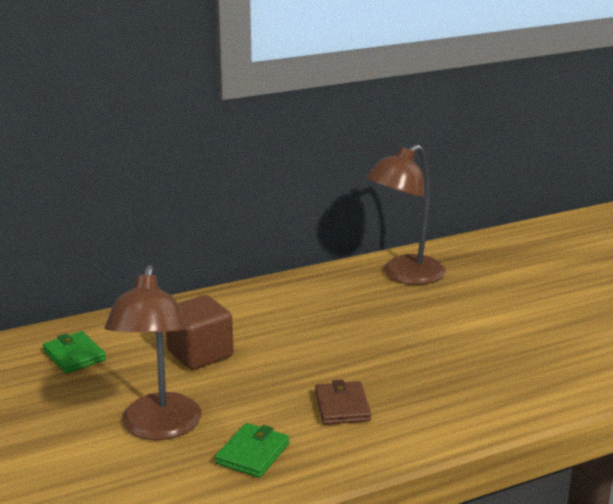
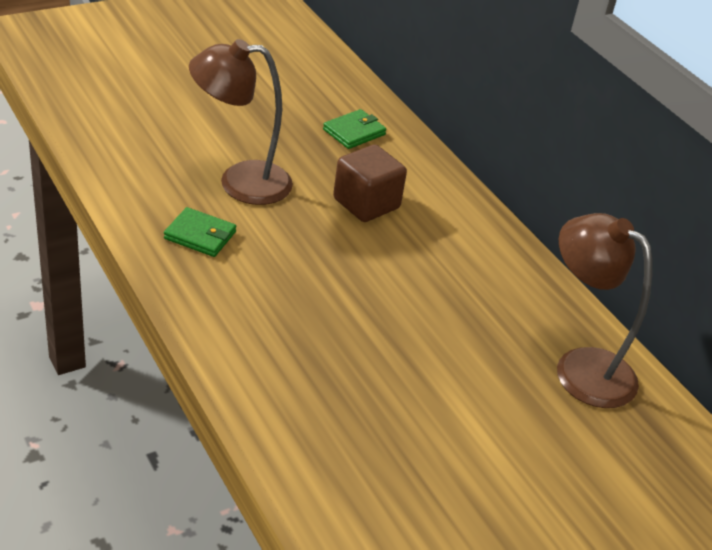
camera: 80 degrees right, 15 degrees up
brown wallet [315,380,371,425] -> none

